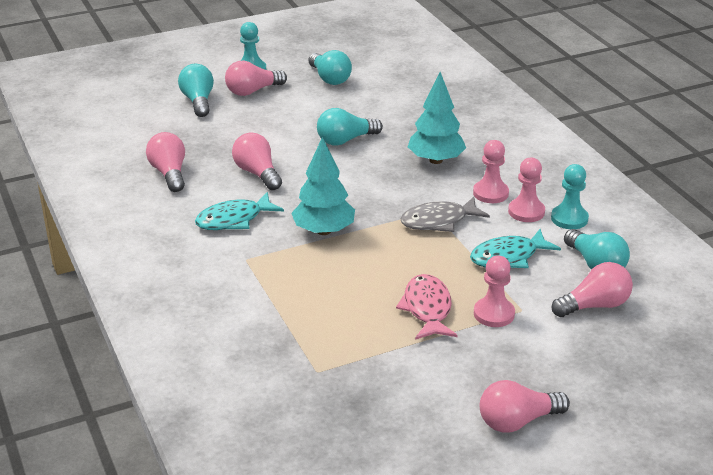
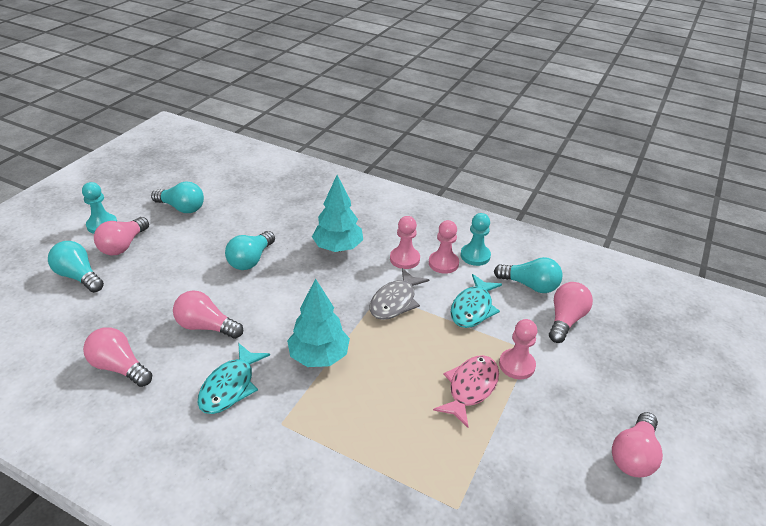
camera: 40 degrees left, 5 degrees up
pink fish [396,274,457,340] -> pink fish turned 75 degrees clockwise [433,355,499,428]

